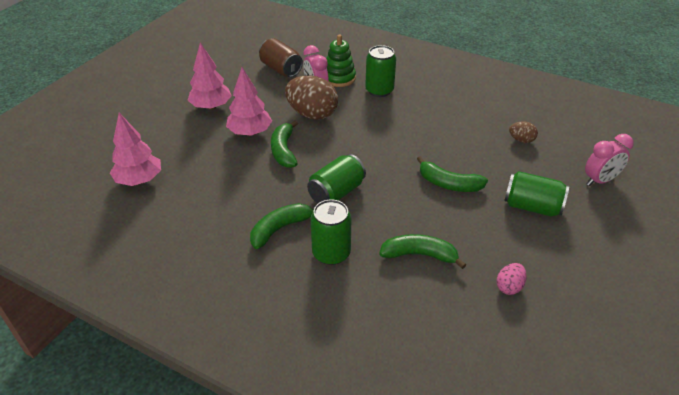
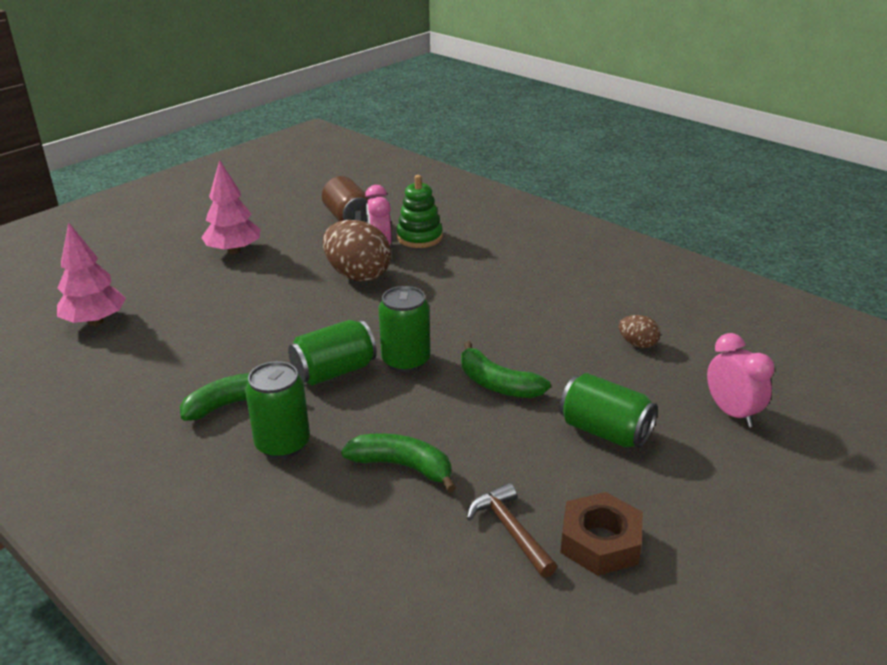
camera: 15 degrees right, 10 degrees down
pink tree [226,67,272,136] -> none
green banana [271,120,298,168] -> none
green can [365,45,396,97] -> green can moved to [379,286,431,372]
pink egg [497,263,527,295] -> brown hammer [467,483,557,578]
pink clock [585,134,634,186] -> pink clock turned 105 degrees counterclockwise [707,333,774,427]
none -> brown nut [560,492,643,576]

